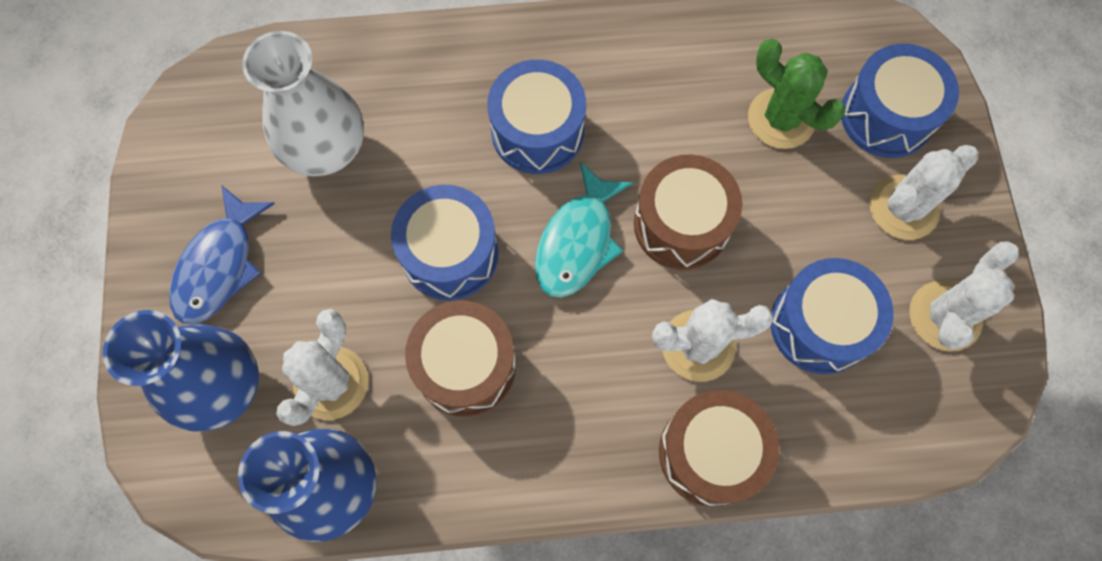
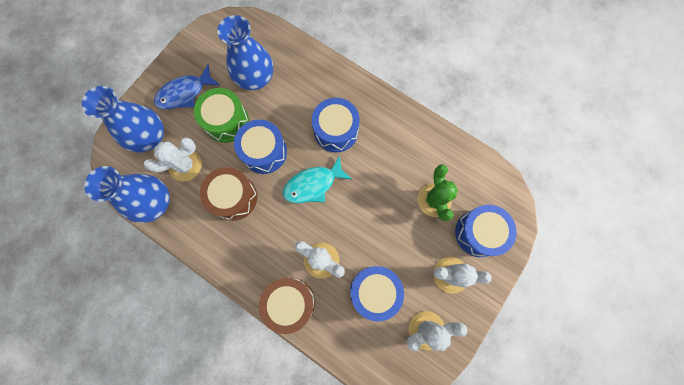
camera: 40 degrees right, 5 degrees up
white vase [242,31,364,176] -> blue vase [217,15,273,90]
brown drum [634,155,742,270] -> none
none -> green drum [194,88,249,143]

